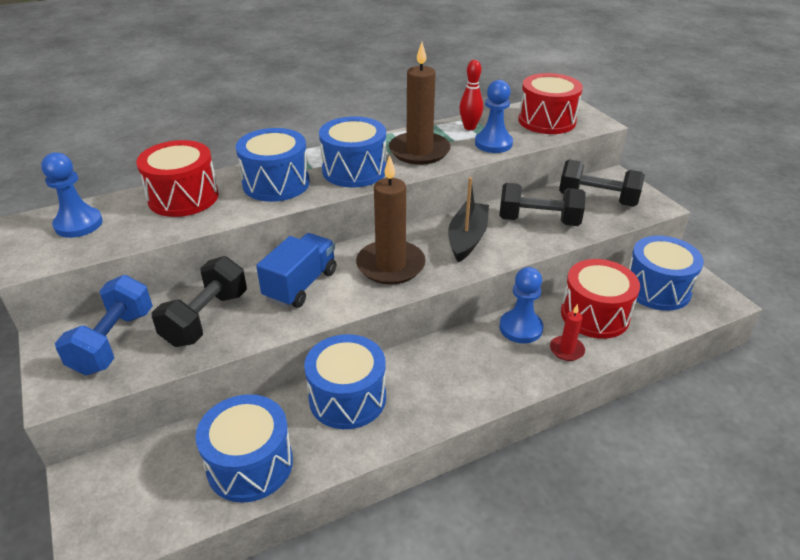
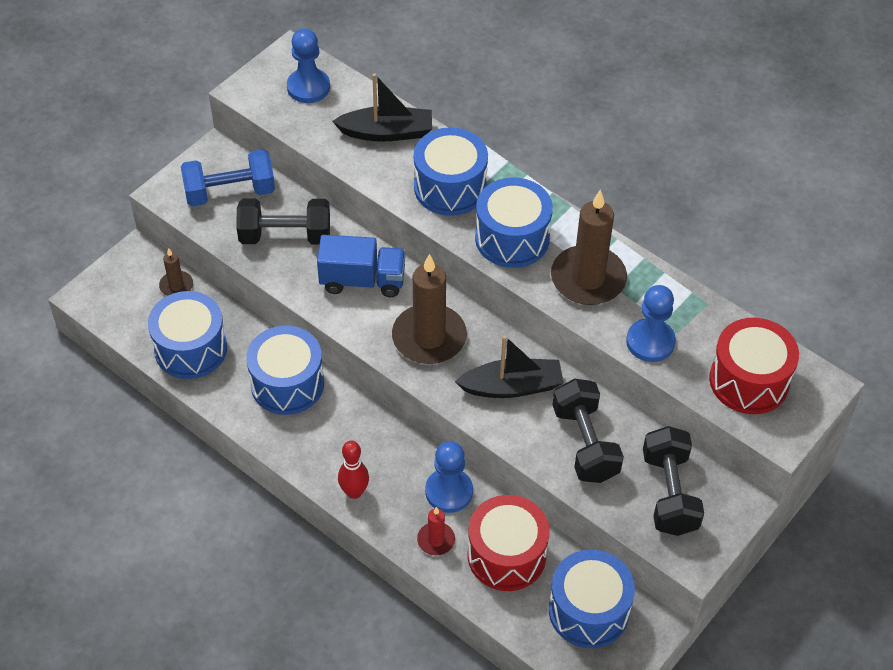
camera: 65 degrees right, 15 degrees up
red drum [136,140,219,217] -> black boat [332,73,432,142]
red bowling pin [459,60,483,130] -> red bowling pin moved to [338,441,369,499]
none -> brown candle [159,248,193,296]

